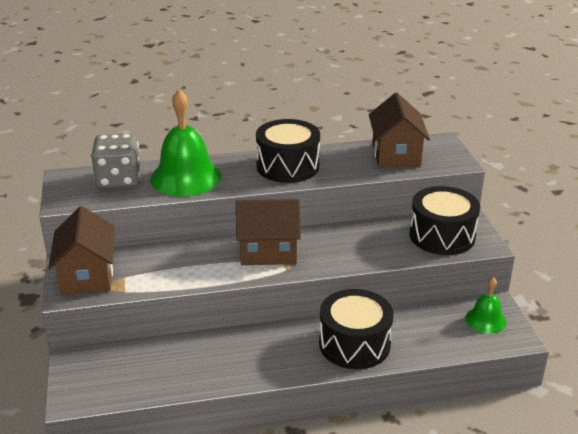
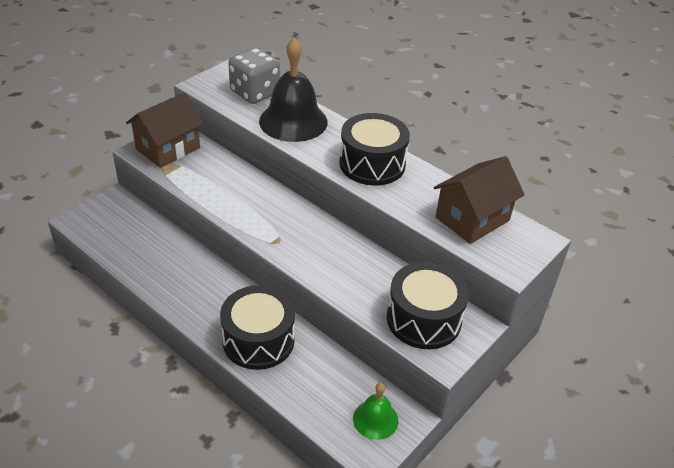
camera: 50 degrees right, 10 degrees up
green bell [150,89,222,197] -> black bell [259,37,328,142]
brown house [236,199,301,265] -> none

